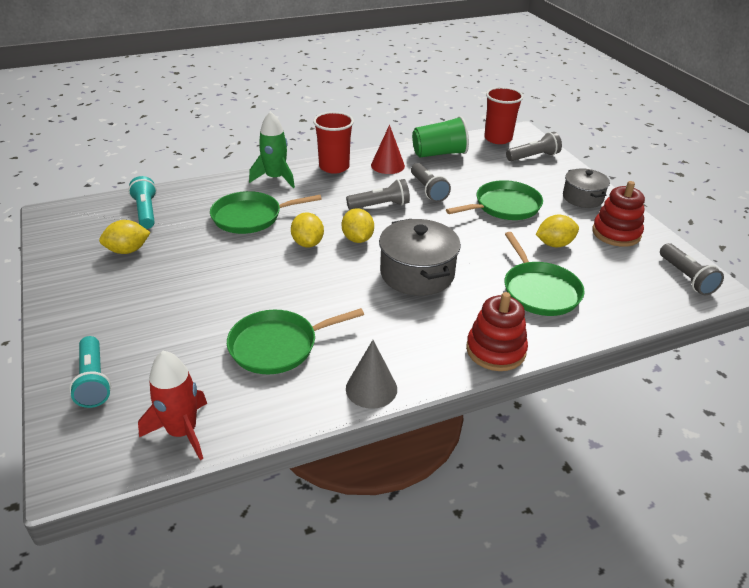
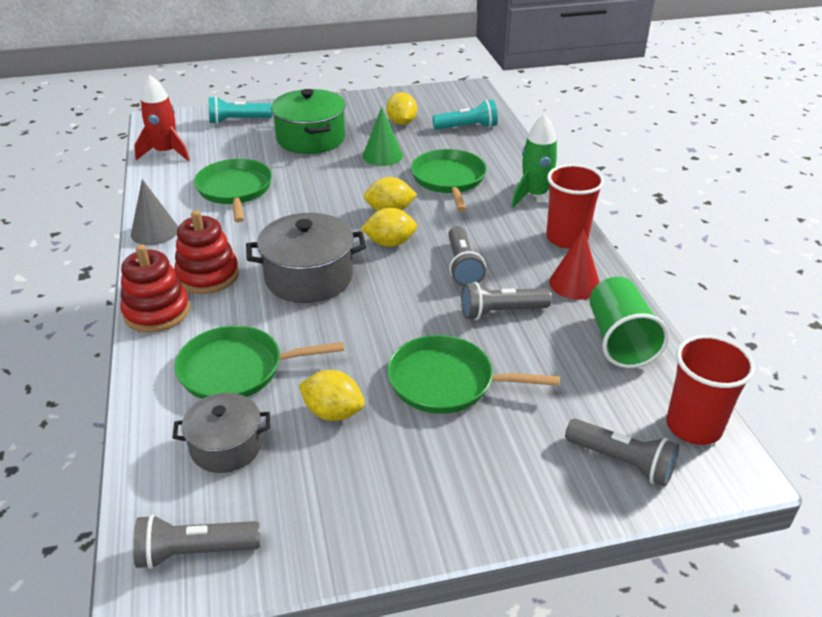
camera: 100 degrees right, 0 degrees up
green pan [446,180,543,220] -> green pan turned 120 degrees clockwise [387,335,560,414]
grey flashlight [506,132,562,161] -> grey flashlight turned 45 degrees counterclockwise [565,419,679,486]
yellow lemon [536,215,579,247] -> yellow lemon turned 60 degrees counterclockwise [299,370,365,421]
grey pot [563,168,610,208] -> grey pot moved to [172,393,270,473]
red stacking toy [592,181,645,247] -> red stacking toy moved to [174,210,239,294]
none -> green pot [271,89,346,154]
none -> green cone [363,107,403,166]

